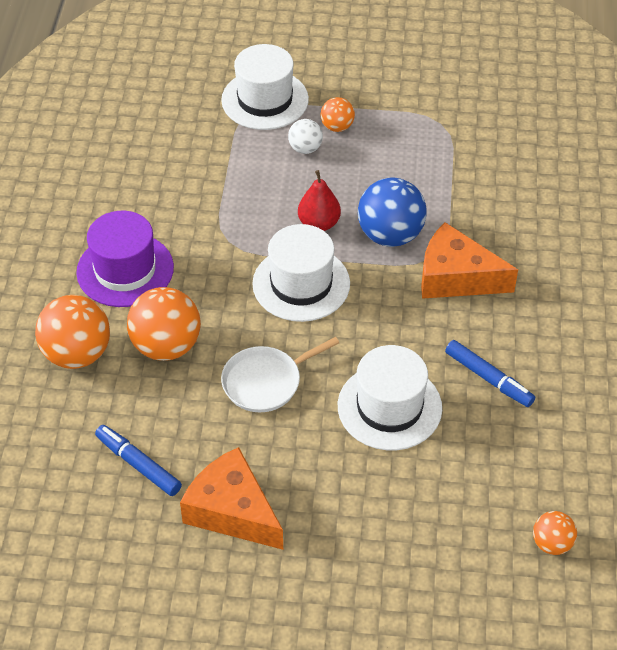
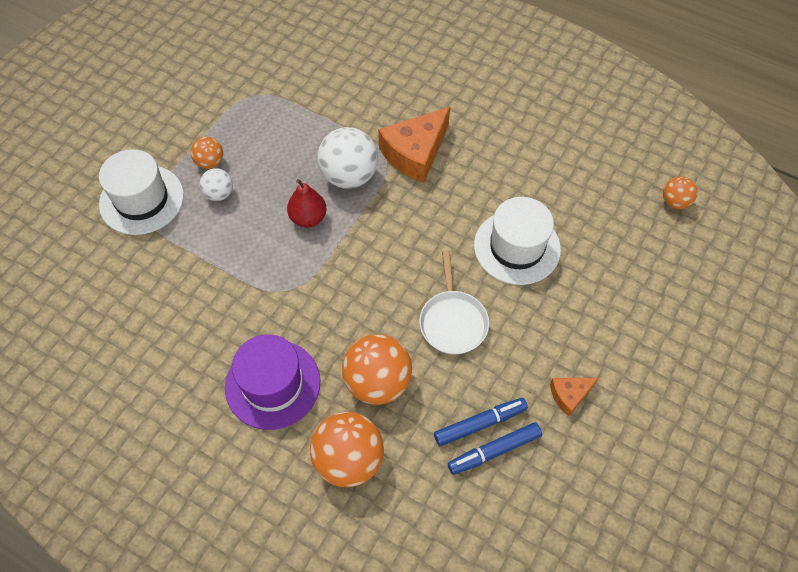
camera: 65 degrees left, 10 degrees up
orange cheese [180,447,283,550] -> orange cheese [550,378,599,417], size x0.51
white hat [252,224,350,322] -> none
blue ball [358,177,427,247] -> white ball [318,127,378,189]
blue marker [445,340,535,407] -> blue marker moved to [434,398,528,446]

